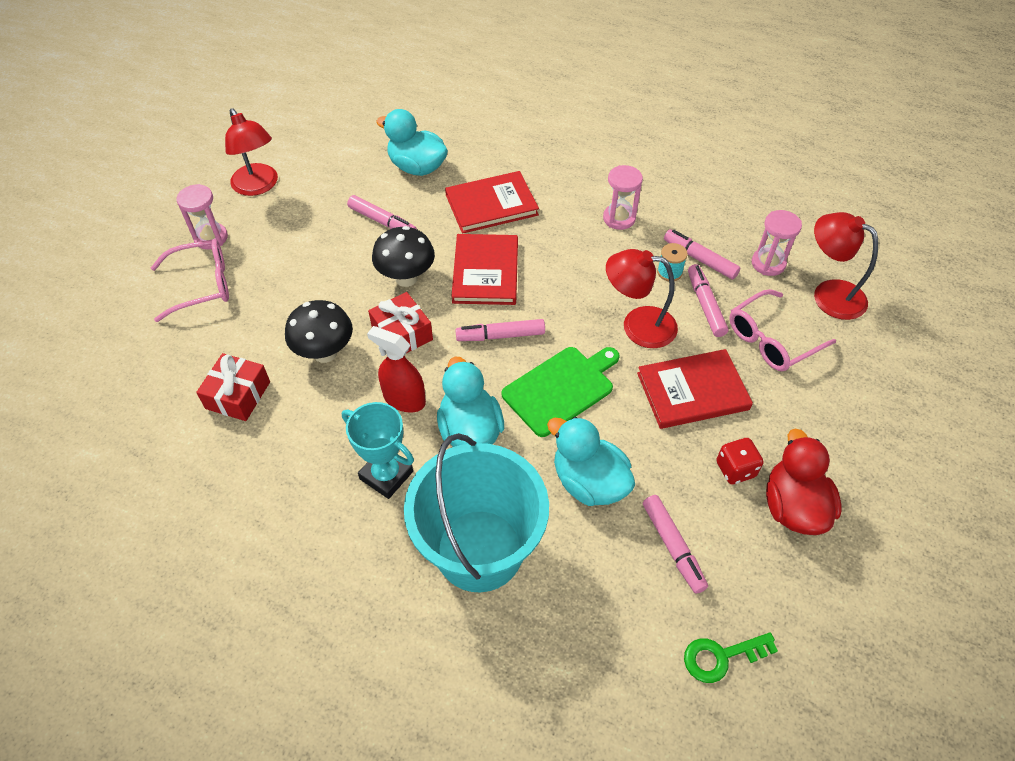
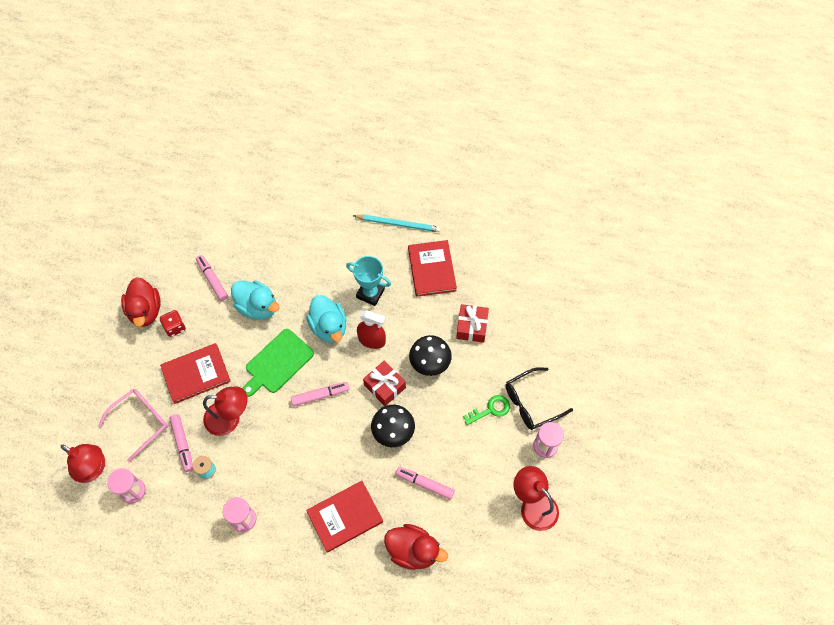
camera: 170 degrees right, 10 degrees up
pink glasses [150,239,229,322] -> black glasses [506,367,573,430]
turquoise duck [376,109,448,176] -> red duck [384,524,448,570]
turquoise bucket [404,433,549,592] -> none
red book [451,234,518,305] -> red book moved to [408,240,457,297]
pink marker [664,229,740,280] -> none
green key [684,633,778,683] -> green key moved to [463,395,510,425]
none -> turquoise pencil [353,215,441,232]

